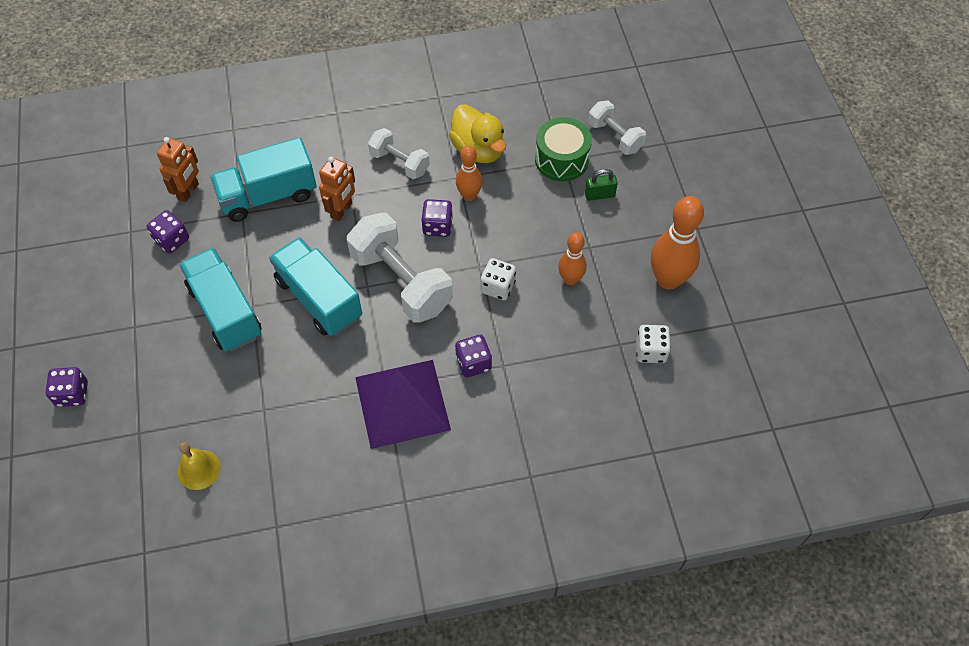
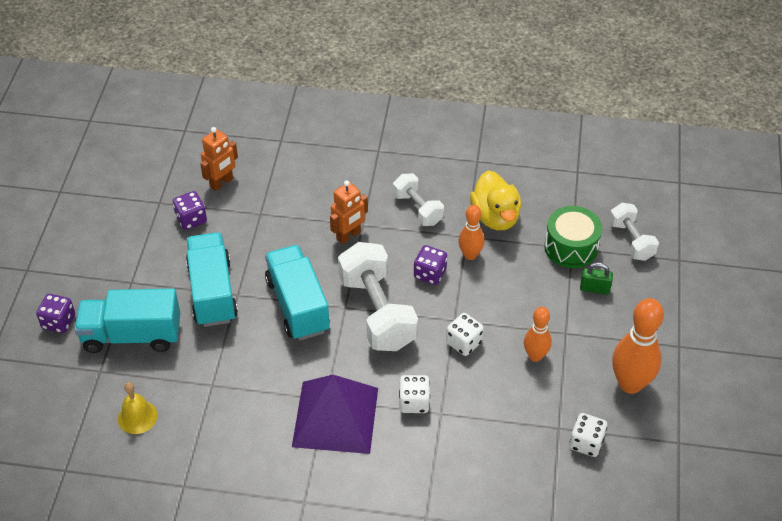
camera: 20 degrees right, 10 degrees down
turquoise truck [210,137,317,222] -> turquoise truck moved to [74,289,180,353]
purple dice [455,335,492,378] -> white dice [399,375,430,413]

